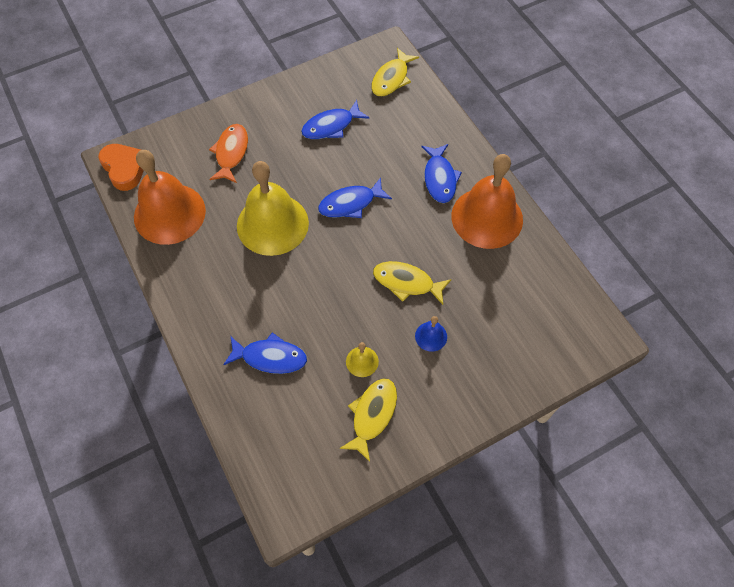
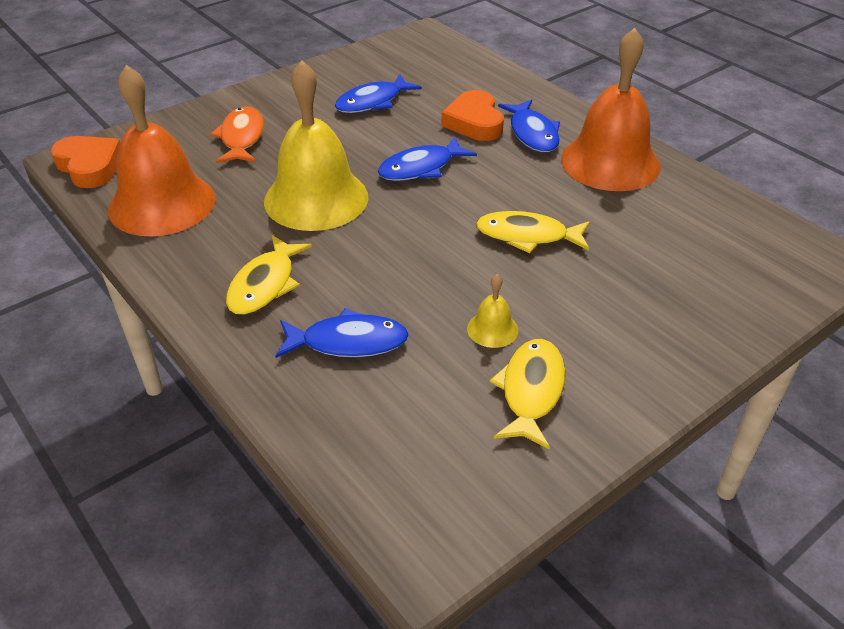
camera: 10 degrees left, 20 degrees down
yellow fish [371,48,419,97] -> yellow fish moved to [226,235,312,315]
blue bell [415,316,447,352] -> none
none -> orange heart [441,90,504,141]

